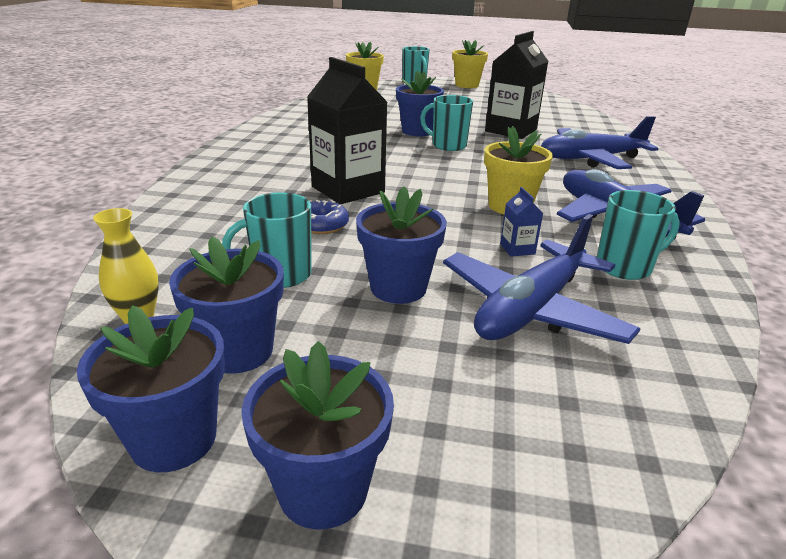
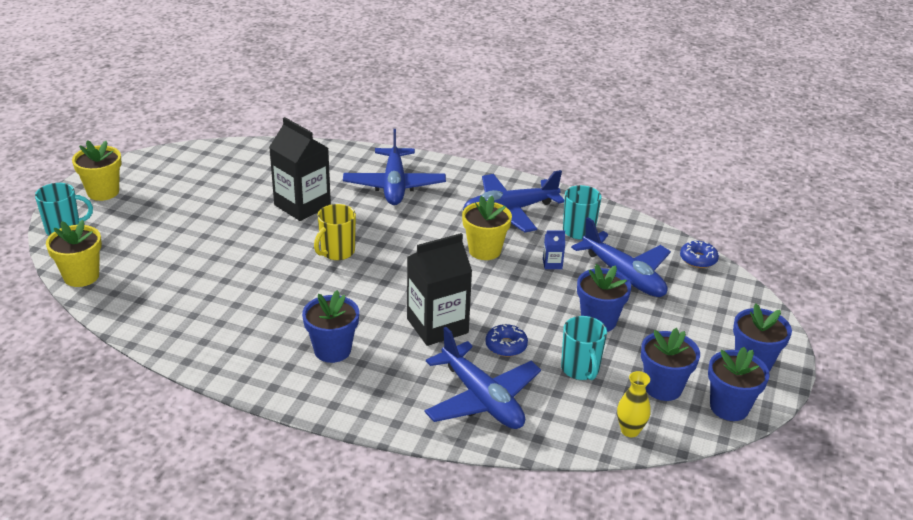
camera: 80 degrees left, 5 degrees up
blue flower pot [396,70,444,136] -> blue flower pot moved to [302,290,359,363]
turquoise mug [420,95,473,151] -> yellow mug [314,204,356,260]
none -> blue plane [424,327,541,429]
none -> blue donut [680,241,719,268]

